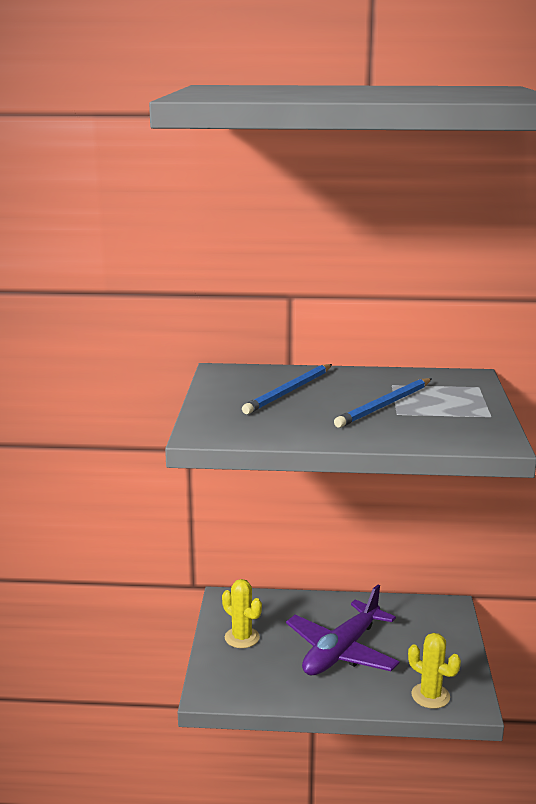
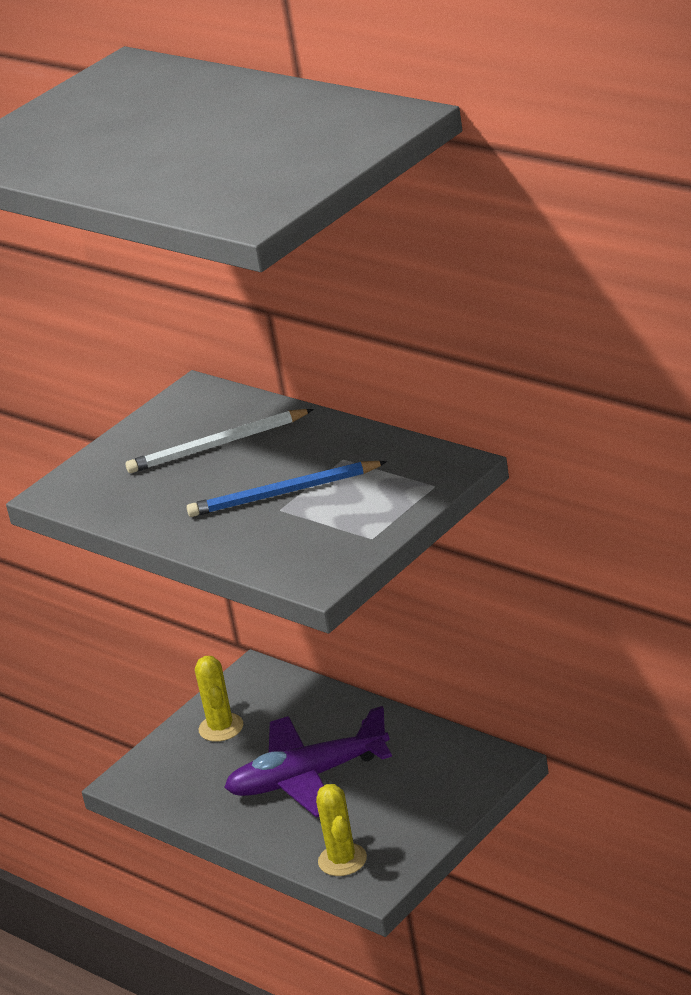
camera: 40 degrees right, 10 degrees up
blue pencil [242,364,332,414] -> white pencil [126,409,314,473]

